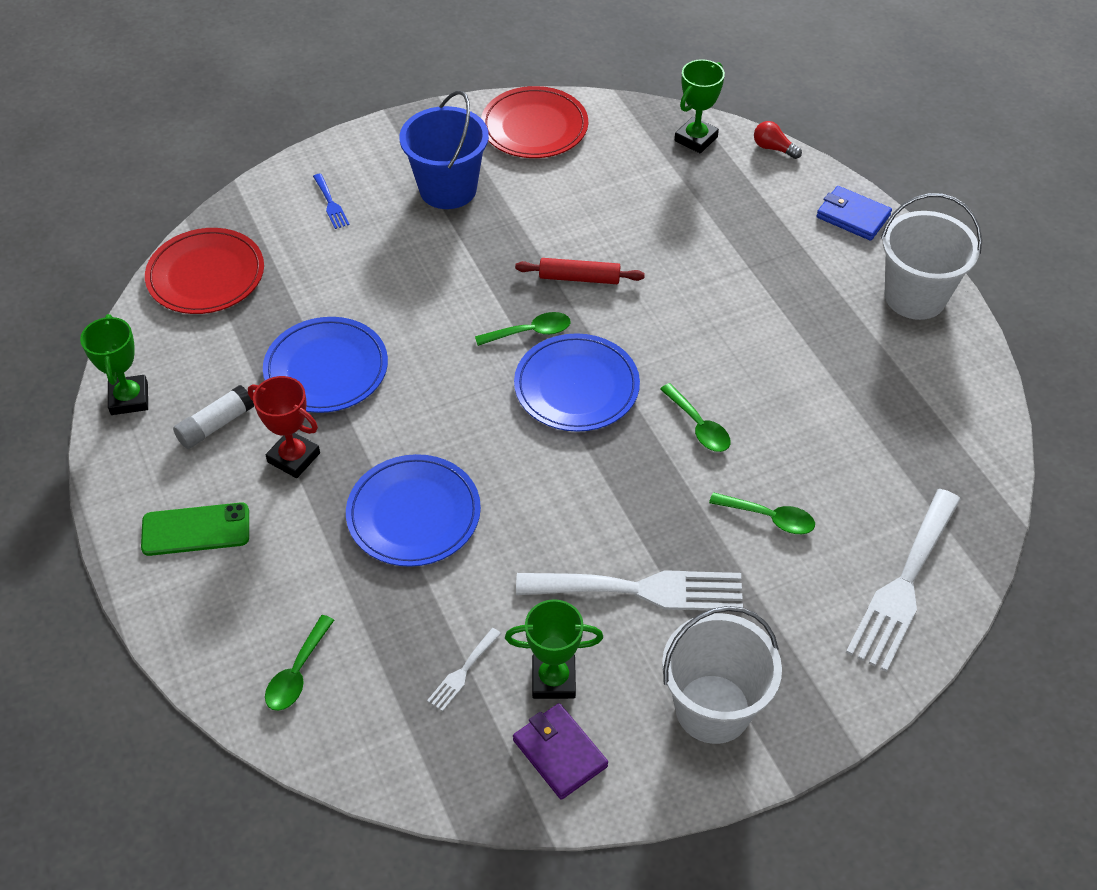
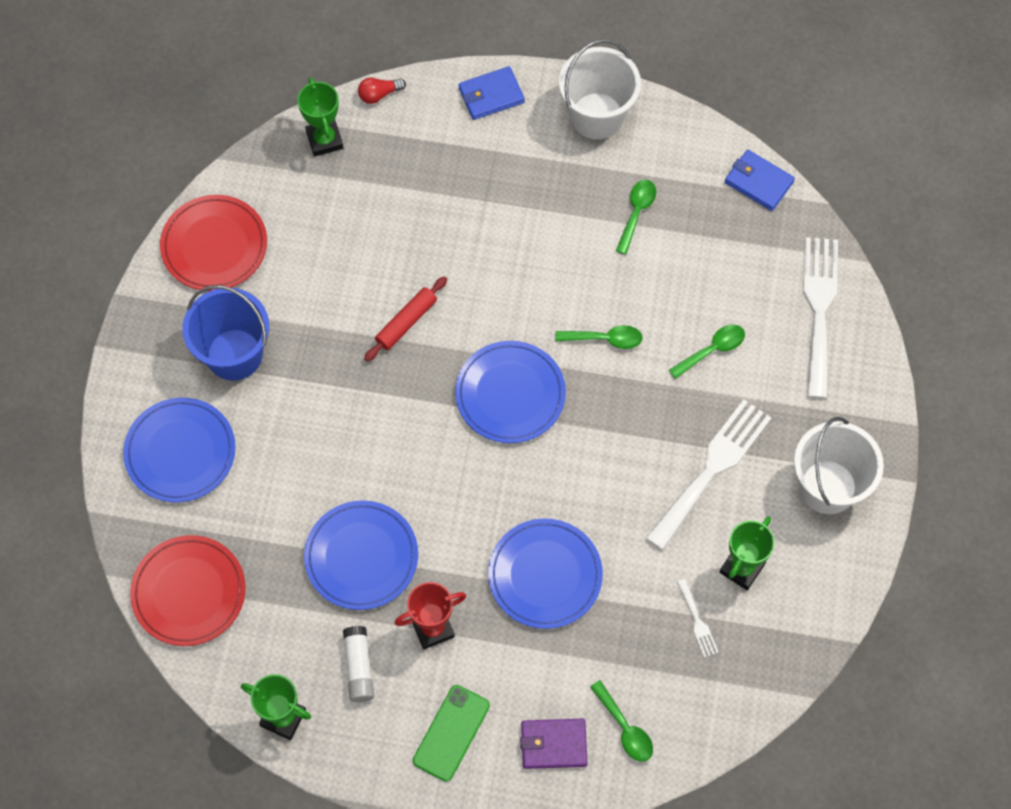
camera: 55 degrees left, 15 degrees up
blue fork [313,173,349,229] -> blue plate [123,398,235,503]
green spoon [475,312,571,346] -> green spoon moved to [616,180,656,255]
purple wallet [513,703,608,800] -> purple wallet moved to [520,719,587,769]
white fork [846,489,961,672] -> white fork turned 150 degrees counterclockwise [803,237,838,399]
none -> blue wallet [725,150,795,211]

